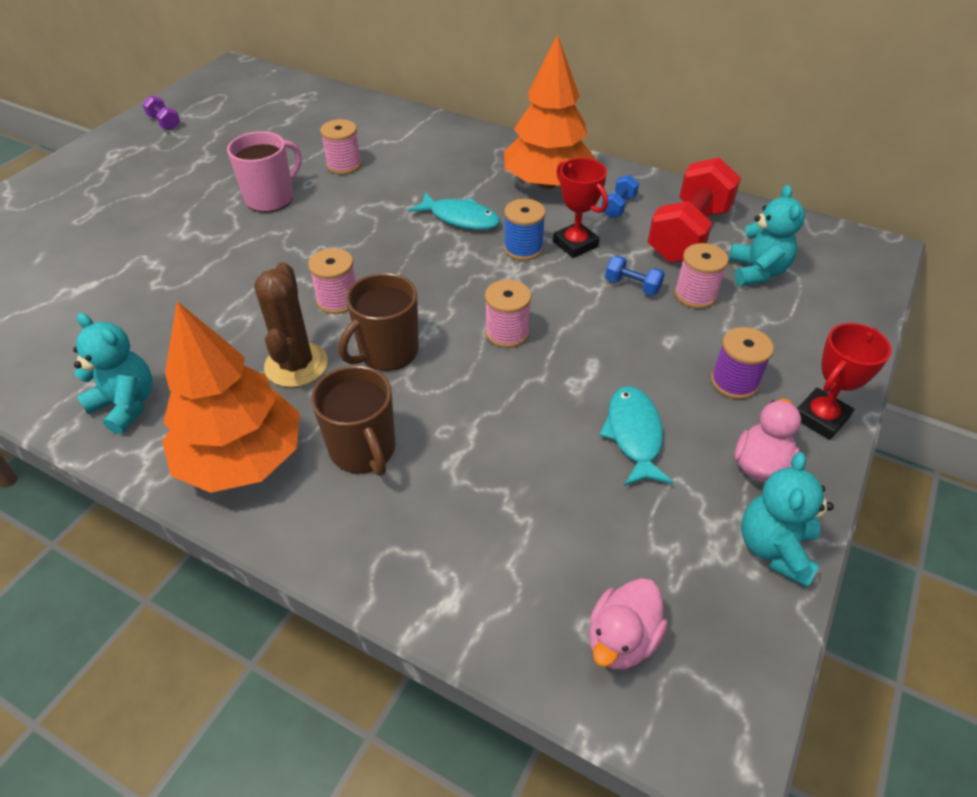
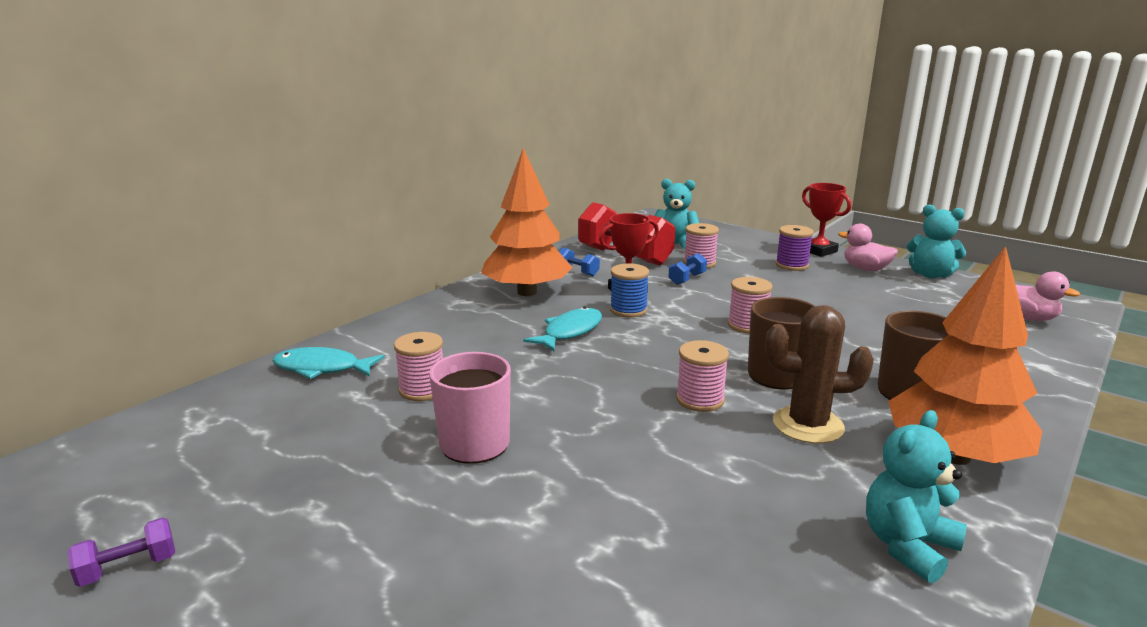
camera: 80 degrees left, 25 degrees down
turquoise fish [599,386,674,486] -> turquoise fish moved to [272,347,385,379]

